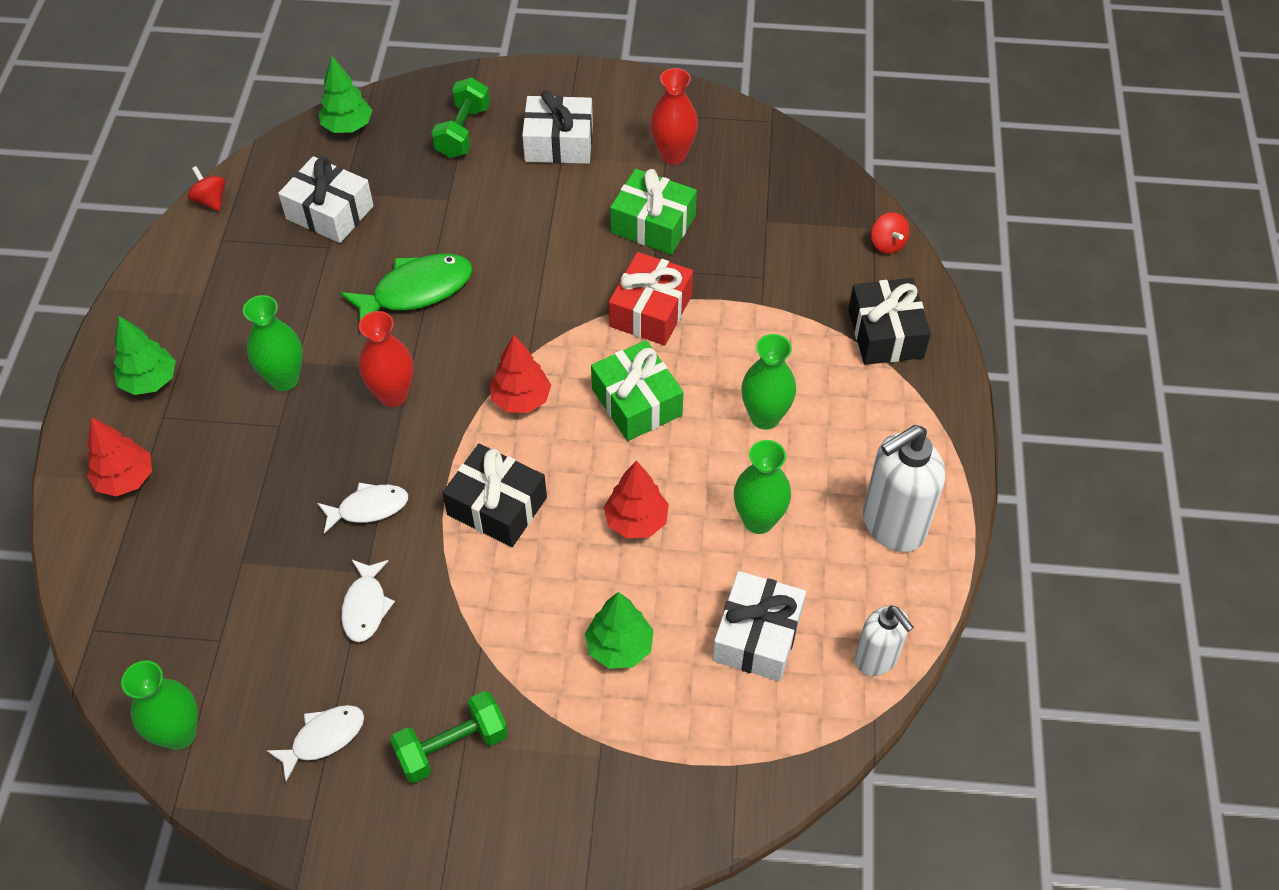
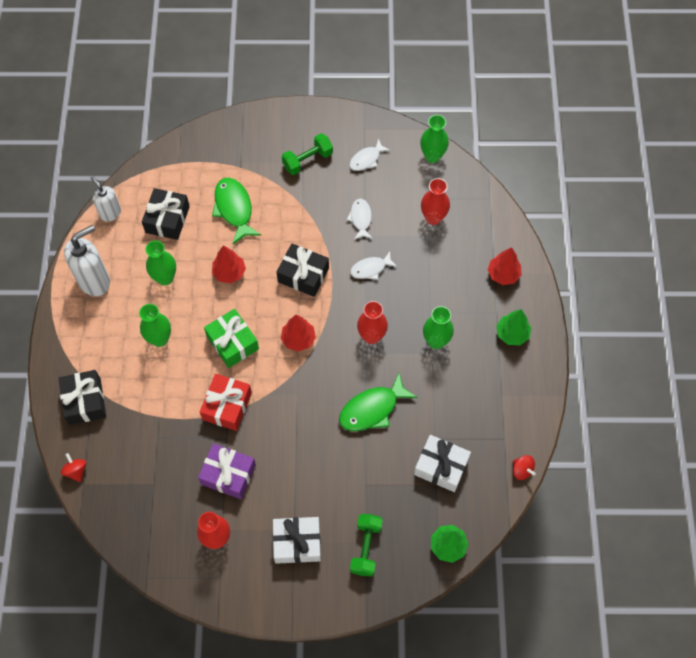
camera: 175 degrees right, 10 degrees up
green tree [585,592,654,669] -> green fish [212,178,262,244]
green gift [610,169,697,255] -> purple gift [198,443,256,499]
white gift [713,571,806,681] -> black gift [142,188,190,240]
none -> red vase [421,178,450,225]

